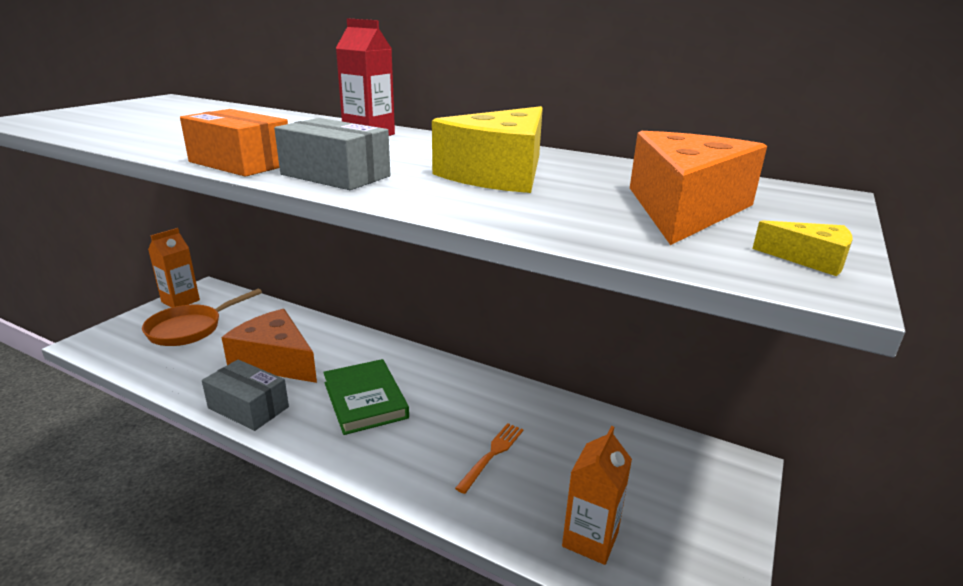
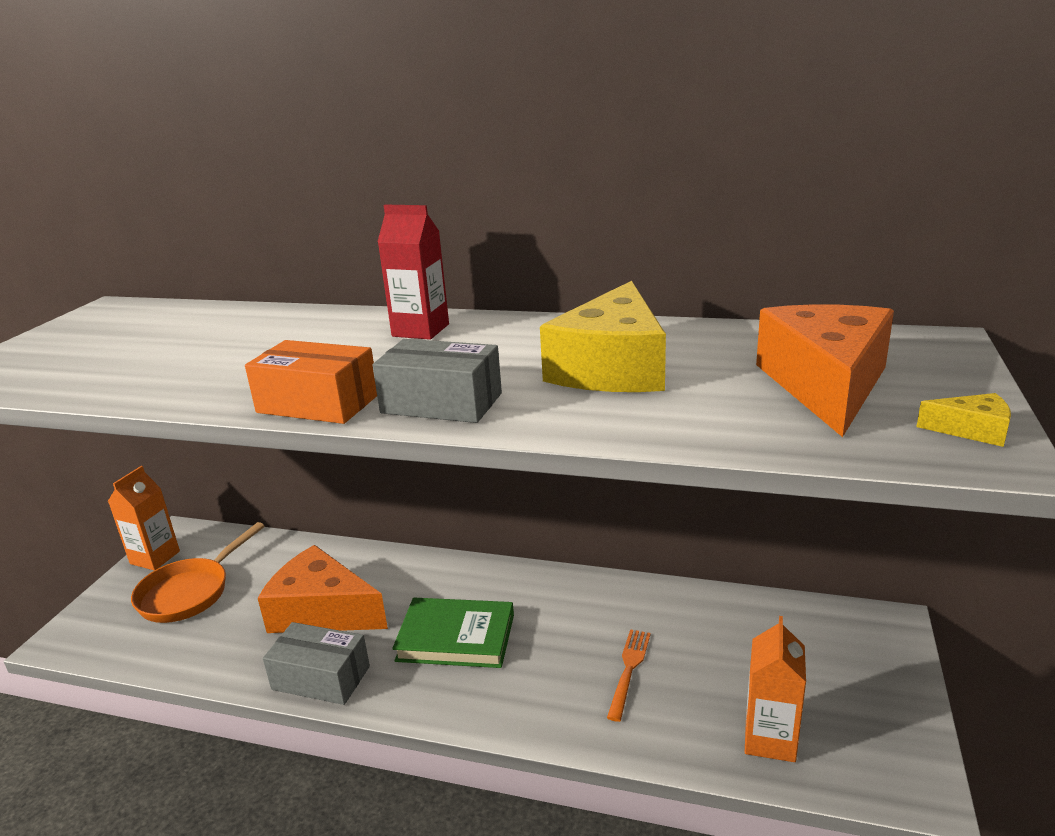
camera: 10 degrees left, 0 degrees up
green book [323,359,409,435] -> green book turned 45 degrees counterclockwise [392,598,514,668]

